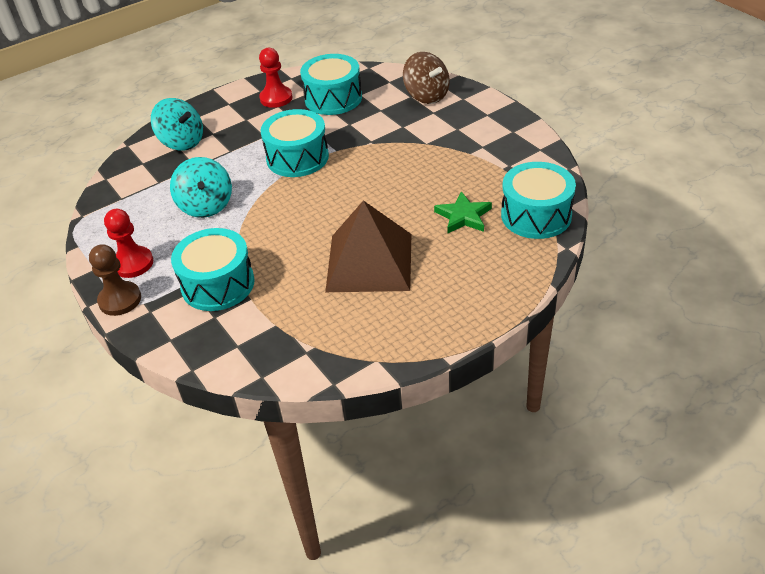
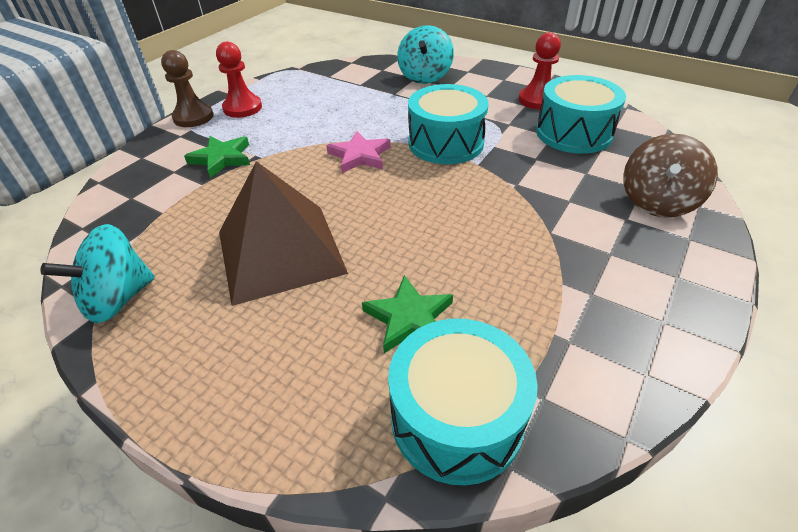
camera: 65 degrees right, 0 degrees up
turquoise spinning top [170,157,232,218] -> turquoise spinning top moved to [41,224,155,323]
turquoise drum [171,228,255,311] -> green star [184,136,250,178]
none -> pink star [326,131,391,173]

